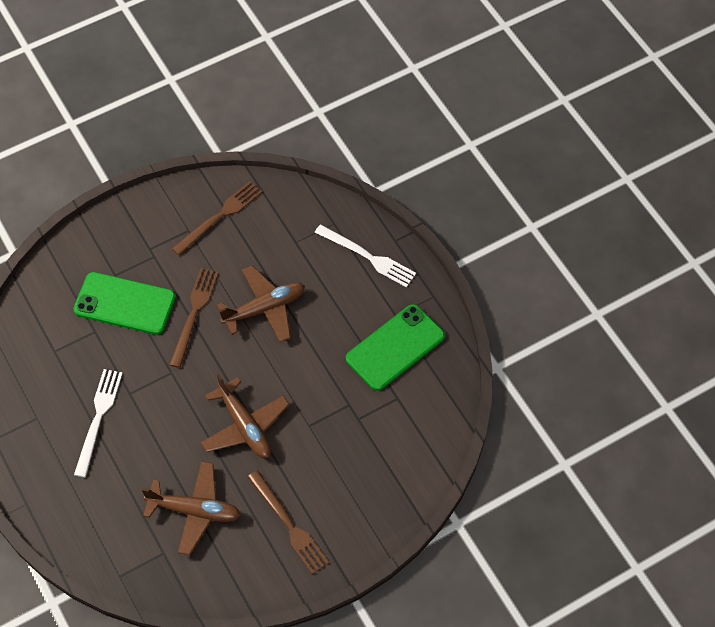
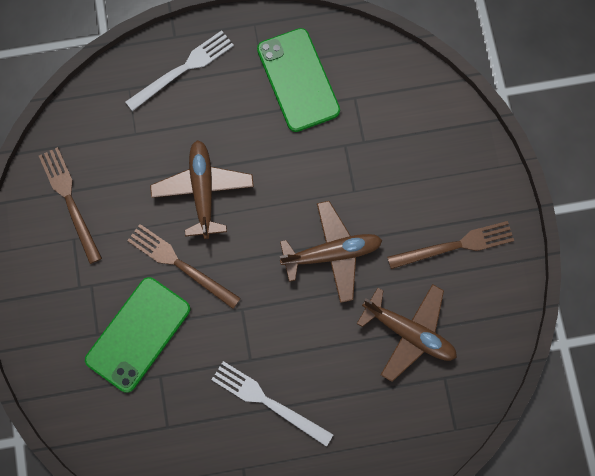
camera: 70 degrees left, 15 degrees up
brown plane [141,461,241,555] -> brown plane turned 90 degrees clockwise [357,284,457,382]

